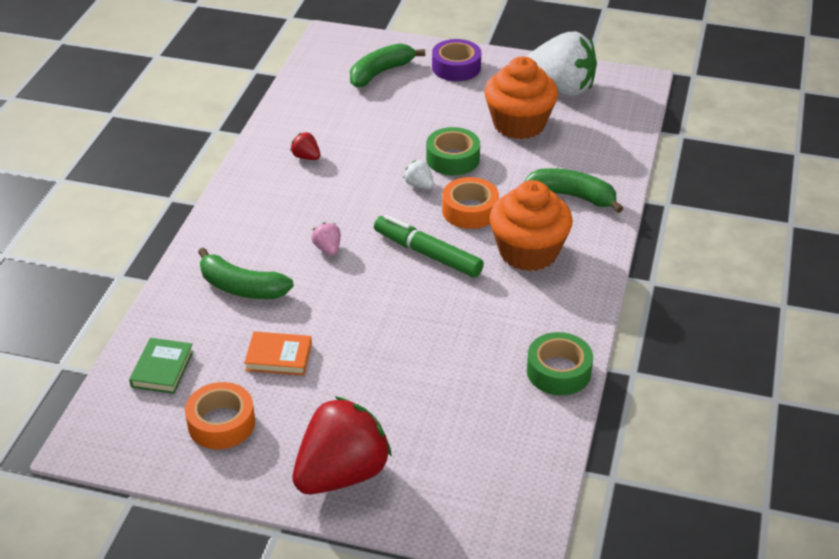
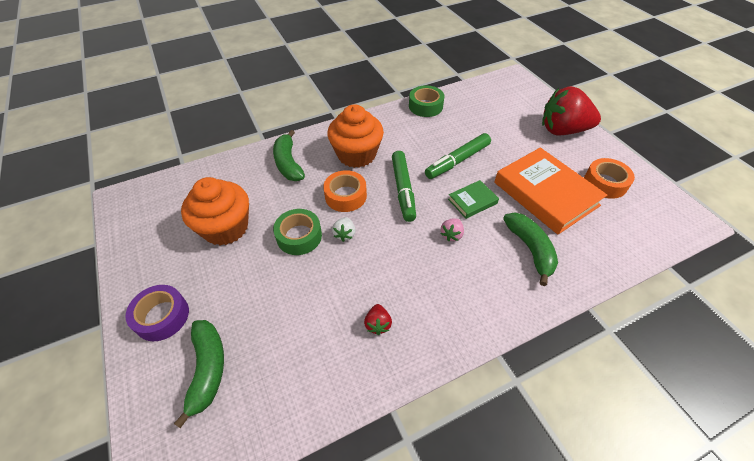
camera: 130 degrees left, 10 degrees up
green book [129,338,194,394] -> green book moved to [448,180,499,219]
orange book [244,331,312,375] -> orange book [494,148,607,234], size x2.13
green banana [350,43,425,88] -> green banana turned 105 degrees counterclockwise [174,320,224,428]
white strawberry [526,32,597,96] -> none
none -> green marker [425,133,491,179]

